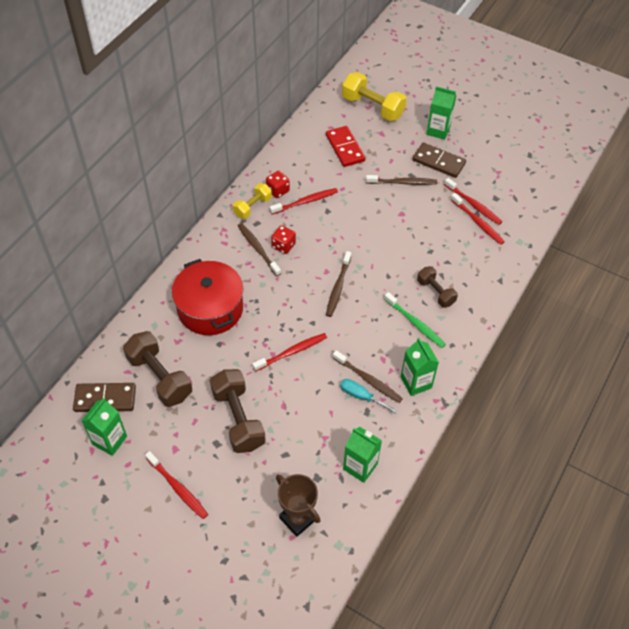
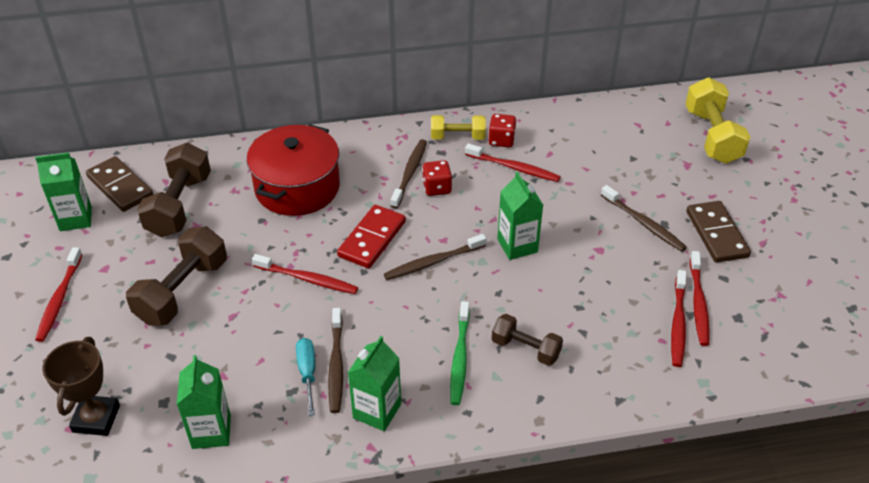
camera: 50 degrees right, 10 degrees down
red domino [326,126,366,167] -> red domino moved to [337,205,406,268]
brown dumbbell [417,266,458,308] -> brown dumbbell turned 75 degrees counterclockwise [492,314,563,366]
green carton [426,86,456,140] -> green carton moved to [497,172,543,260]

